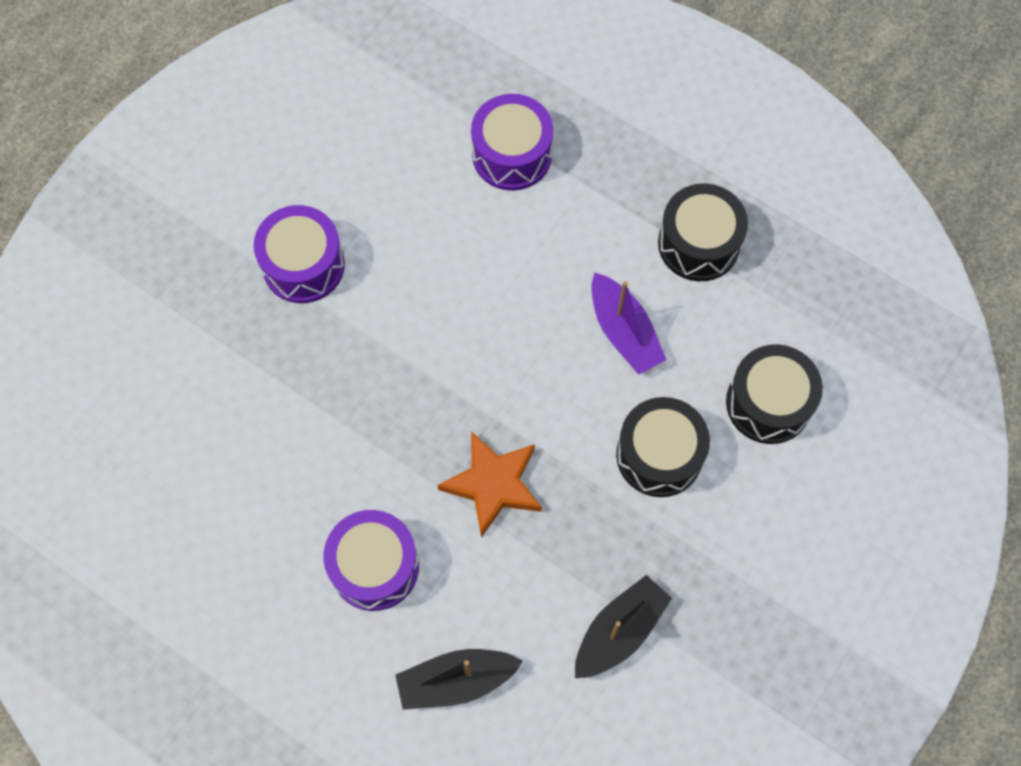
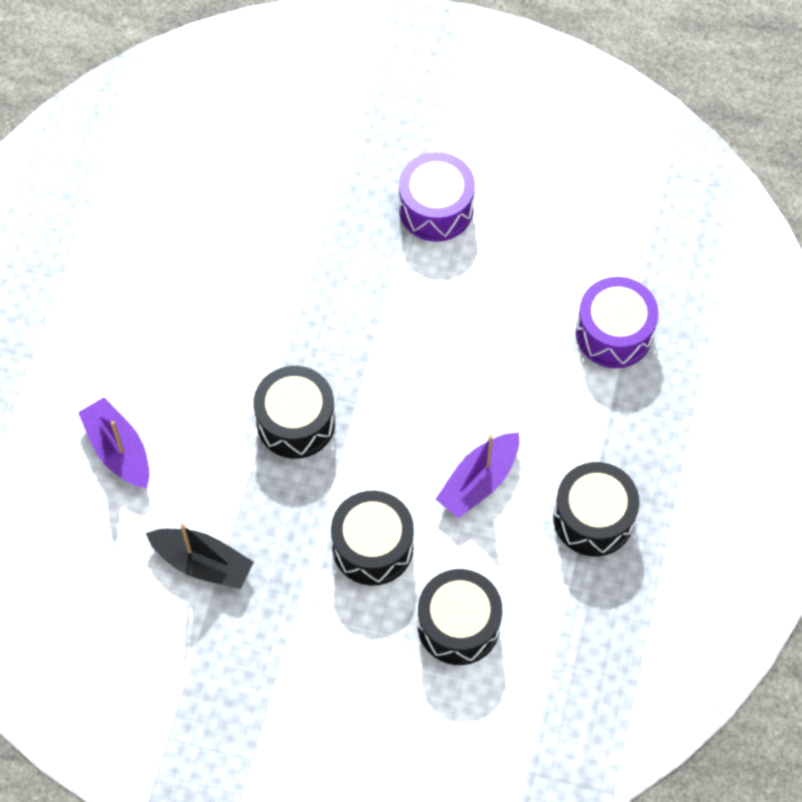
camera: 70 degrees right, 5 degrees down
purple drum [323,510,419,611] -> none
black boat [395,649,523,710] -> purple boat [78,397,150,489]
orange star [437,431,542,537] -> black drum [254,366,335,459]

